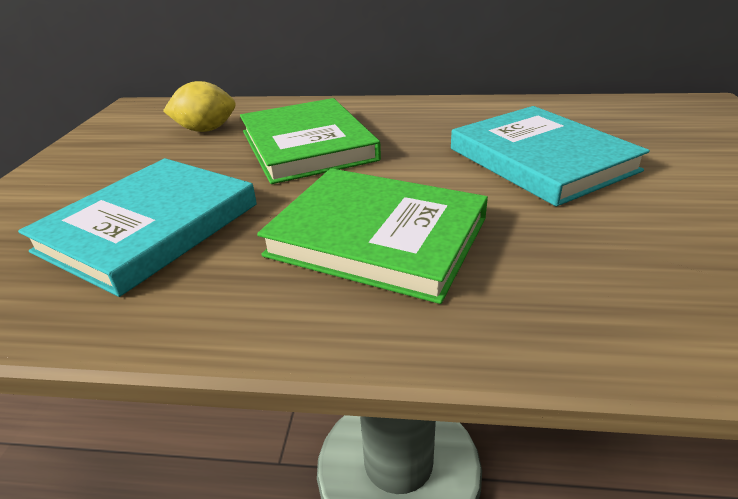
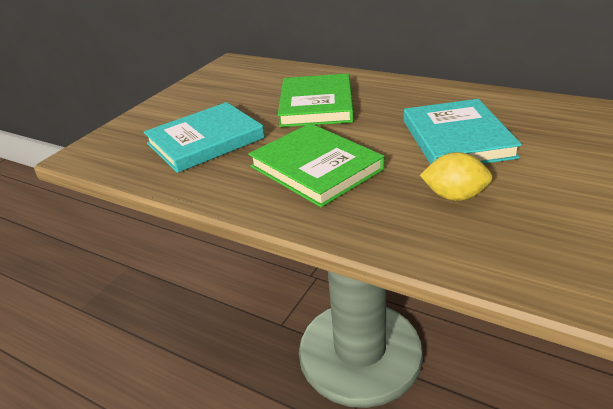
camera: 25 degrees right, 0 degrees up
yellow lemon [163,81,236,132] -> yellow lemon moved to [420,152,493,201]

